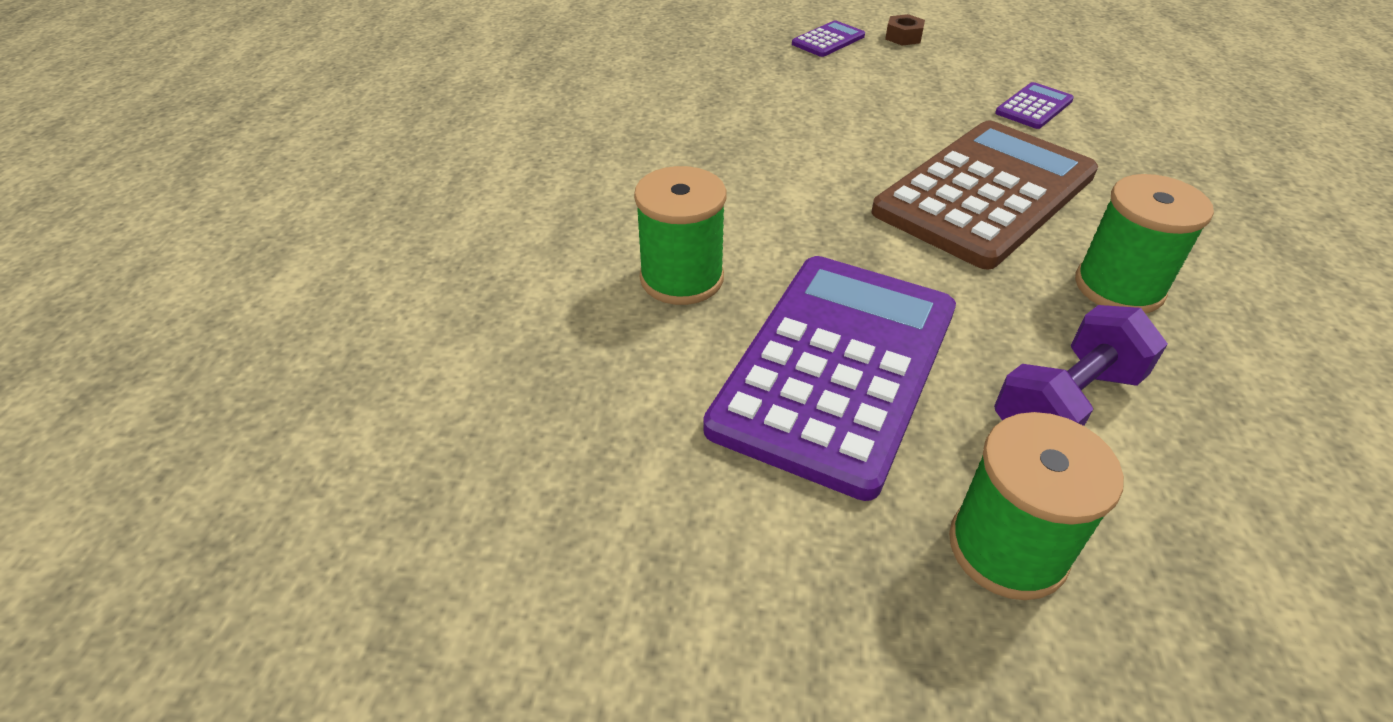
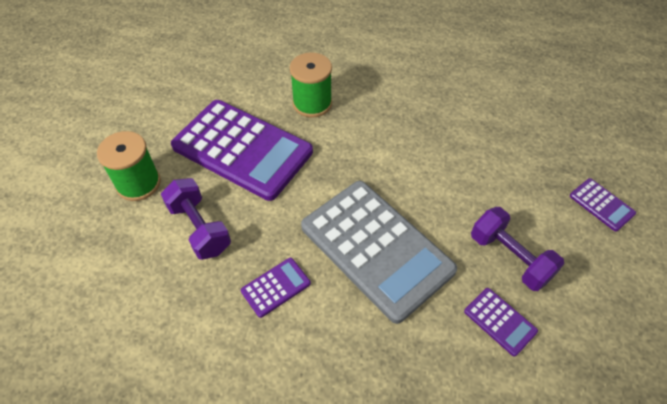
camera: 95 degrees right, 10 degrees up
brown calculator [872,120,1098,270] -> grey calculator [301,181,457,324]
brown nut [885,14,925,45] -> none
green spool [1075,174,1214,314] -> purple calculator [241,258,311,318]
none -> purple dumbbell [471,207,564,291]

